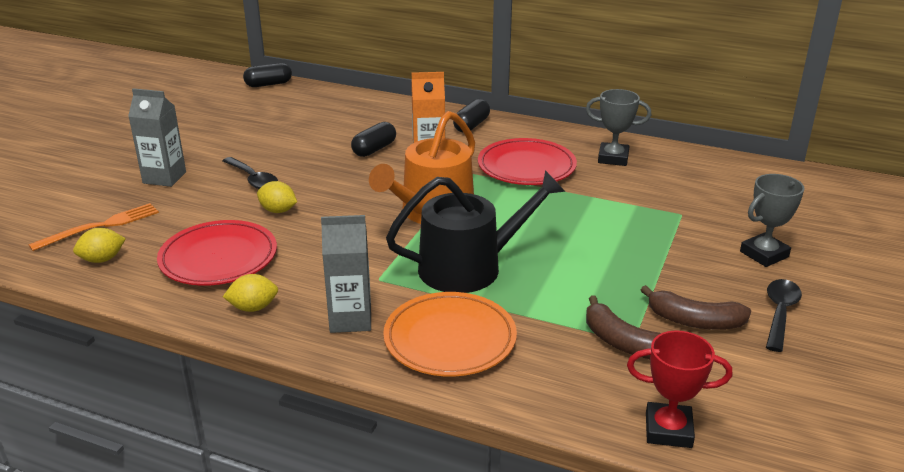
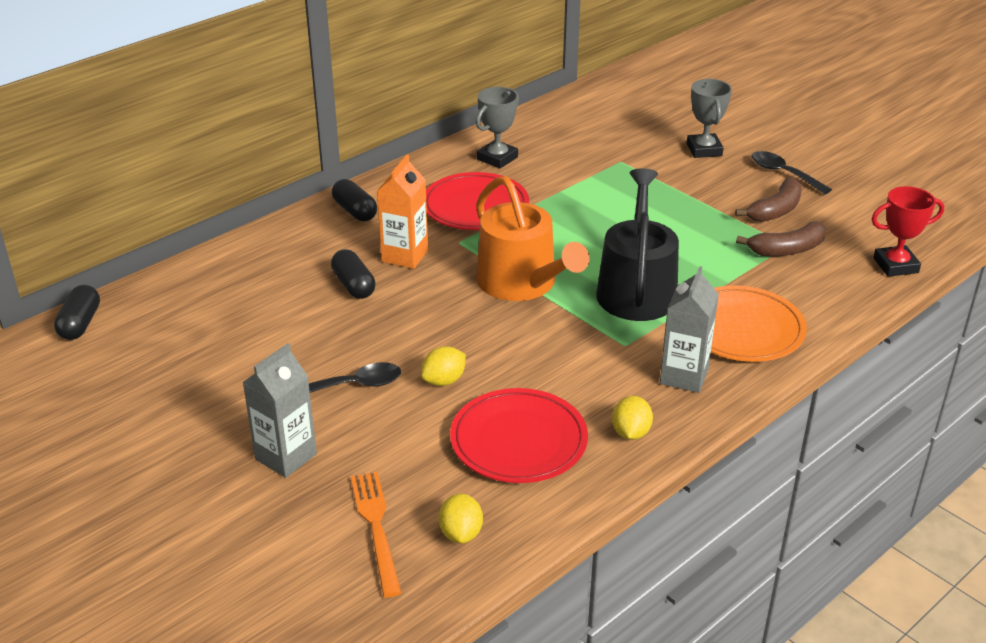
camera: 65 degrees left, 5 degrees up
red trophy [627,331,732,448] -> red trophy turned 45 degrees clockwise [871,186,944,277]

